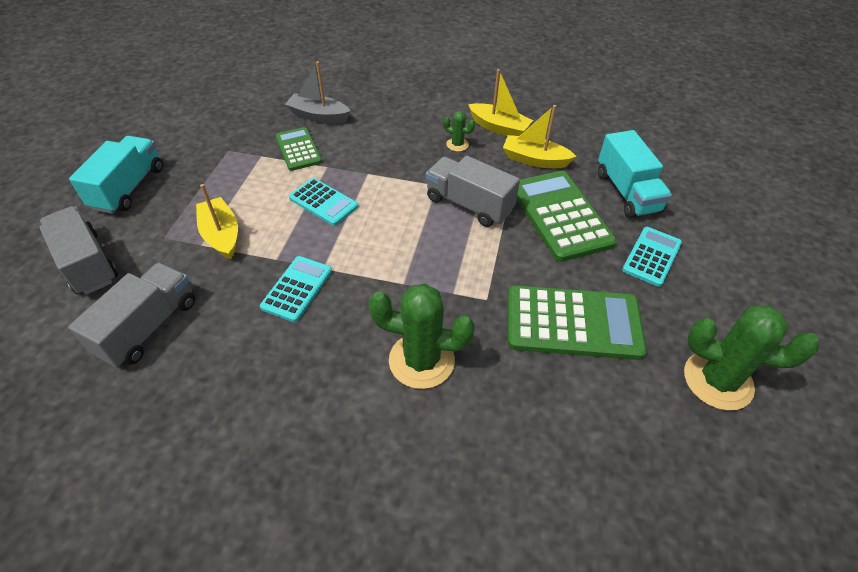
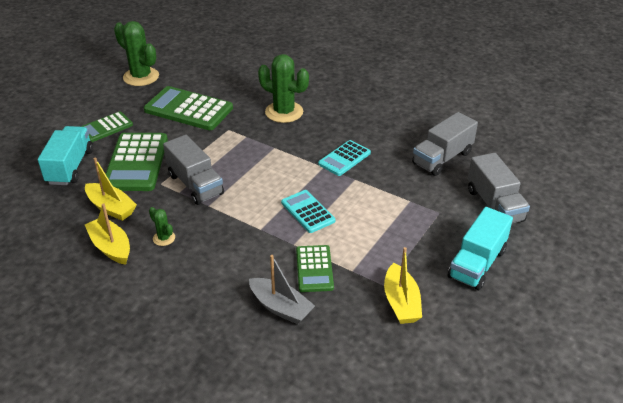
camera: 160 degrees left, 10 degrees down
yellow boat [196,184,238,260] -> yellow boat moved to [384,247,422,324]
turquoise calculator [622,227,682,287] -> green calculator [81,111,133,142]

